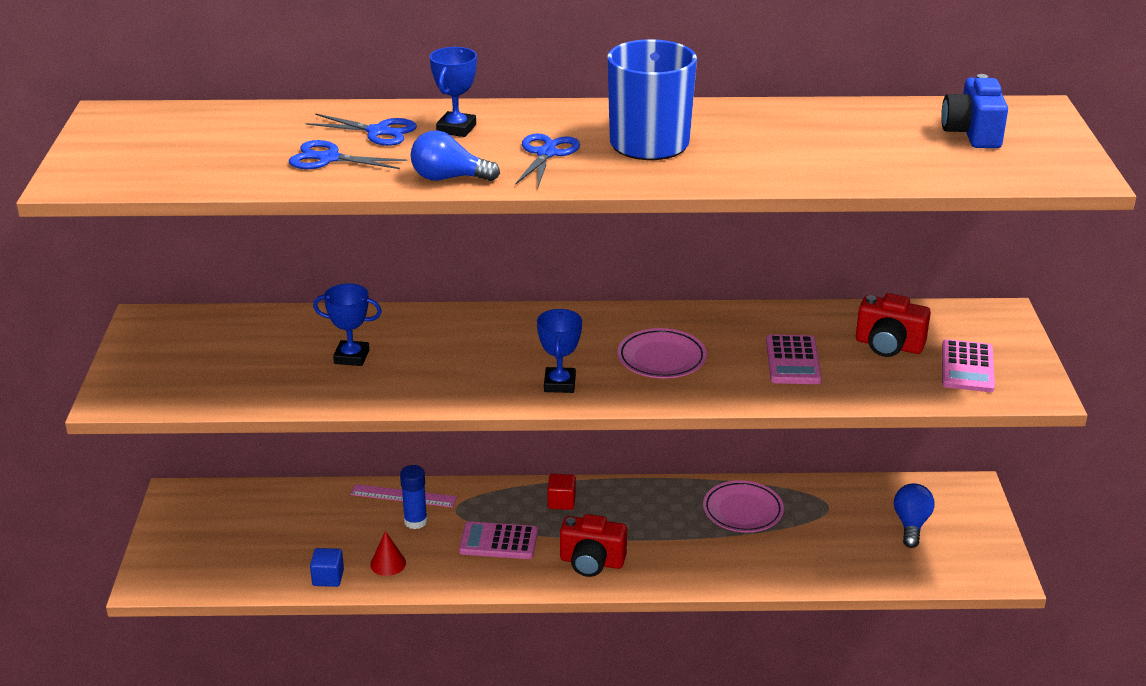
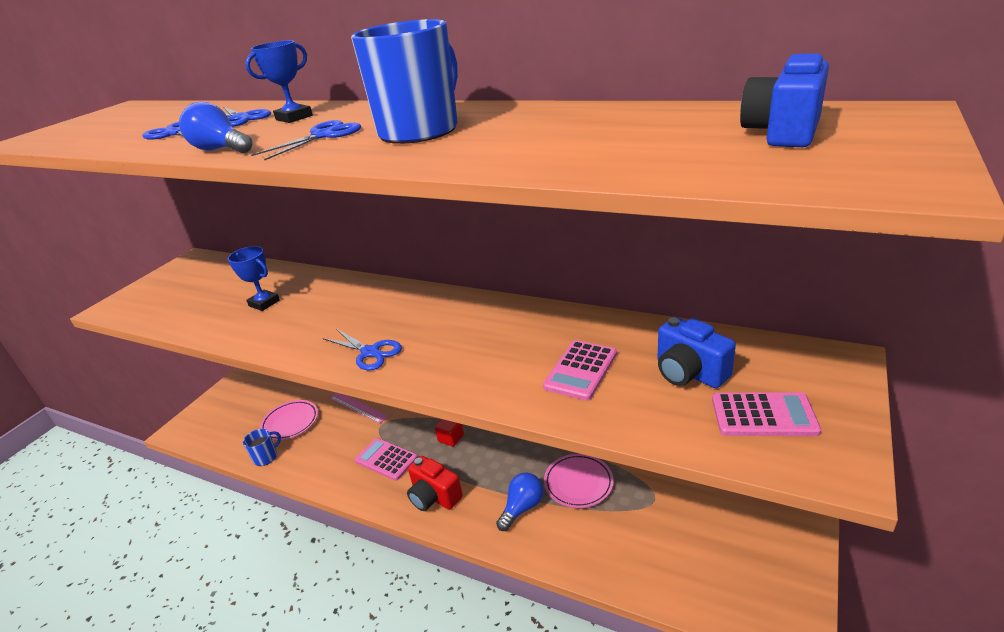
camera: 30 degrees right, 0 degrees up
blue cube [310,548,344,587] -> blue mug [243,429,281,466]
red cone [370,531,406,576] -> none
blue glue stick [400,465,427,529] -> none
blue trophy [537,309,582,393] -> blue scissors [323,329,402,371]
pink plate [617,328,707,378] -> pink plate moved to [260,400,318,440]
red camera [856,293,931,357] -> blue camera [657,317,736,388]
blue light bulb [894,483,934,548] -> blue light bulb moved to [496,473,543,531]
pink calculator [942,339,995,392] -> pink calculator turned 120 degrees counterclockwise [712,392,821,436]

